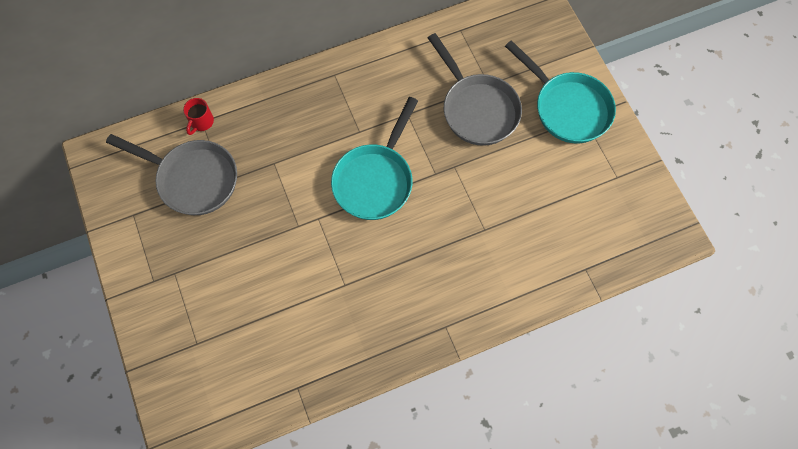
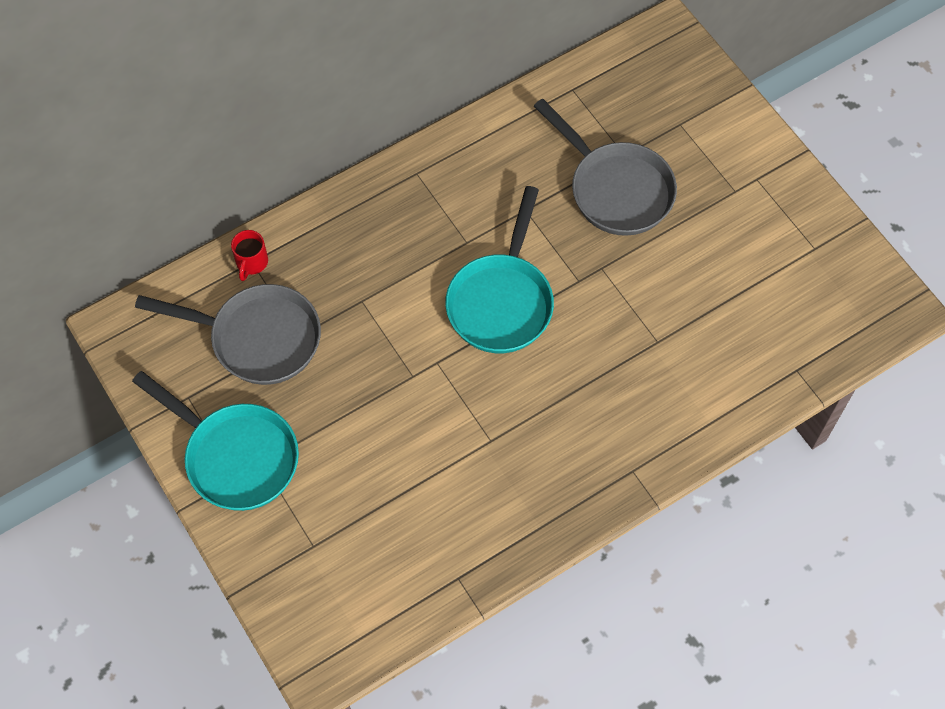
camera: 10 degrees left, 5 degrees down
turquoise pan [505,40,616,144] -> turquoise pan moved to [132,371,299,511]

